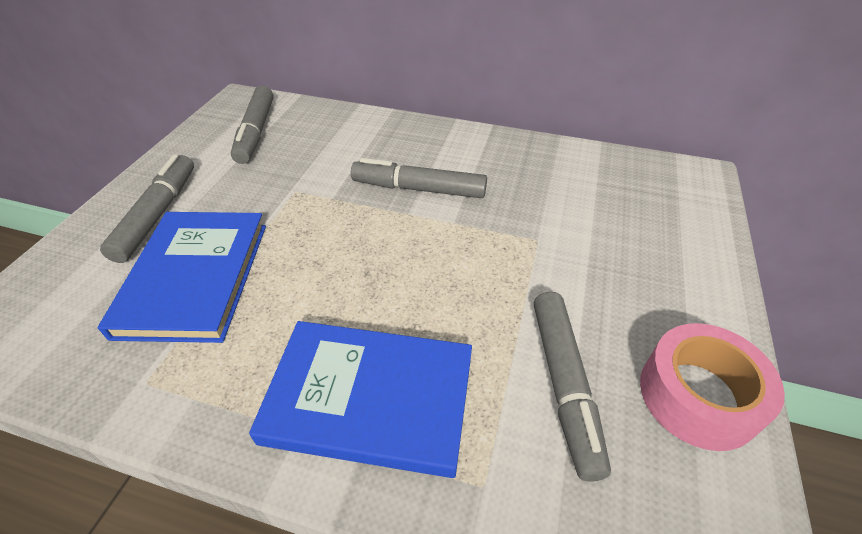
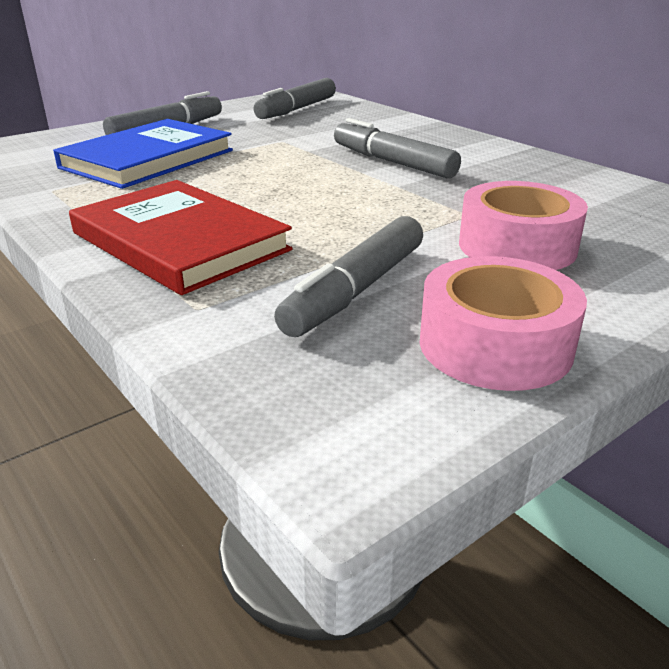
camera: 35 degrees right, 15 degrees down
blue book [249,321,472,478] -> red book [69,180,293,295]
none -> pink tape [459,181,588,270]

